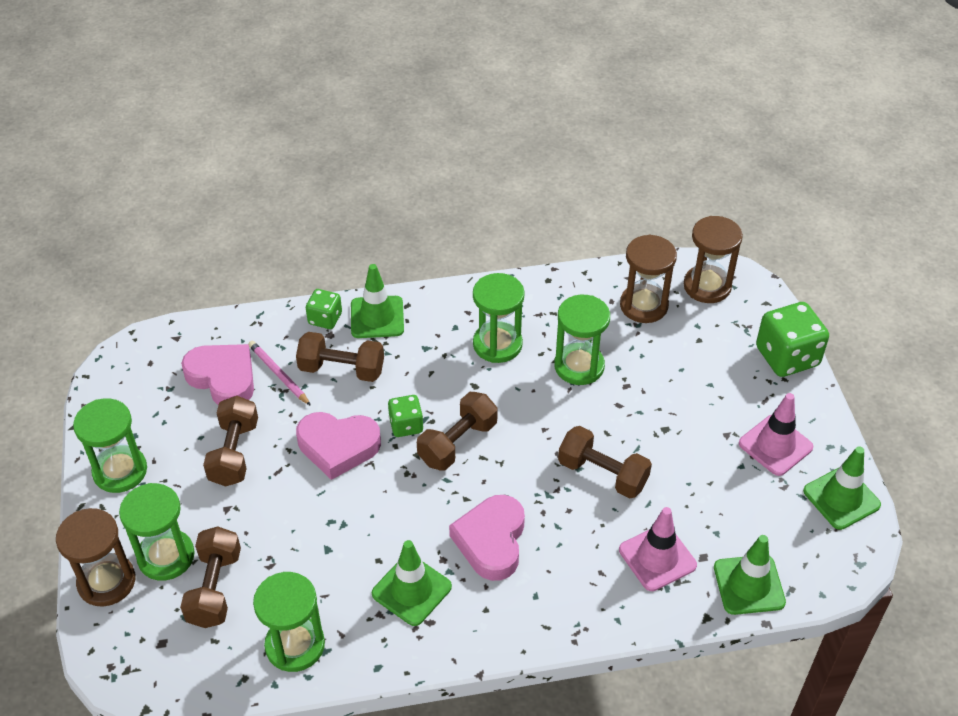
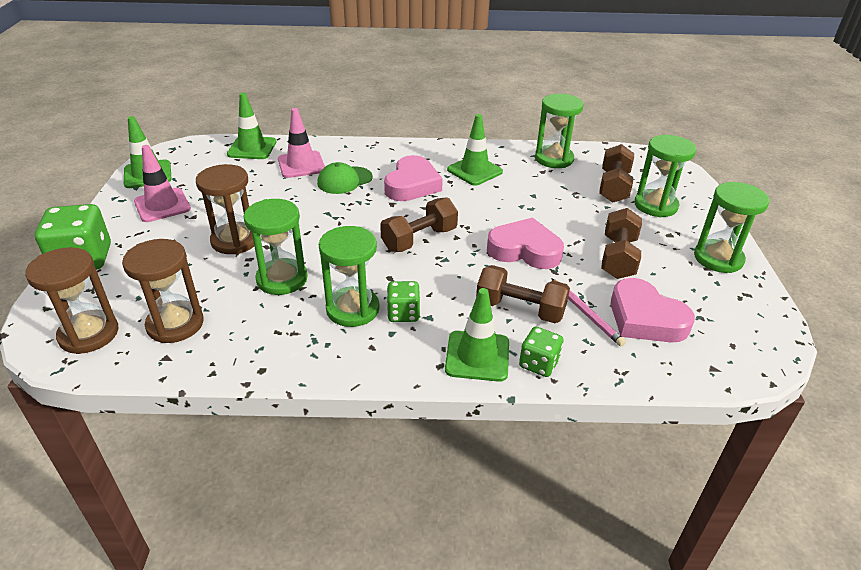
camera: 170 degrees left, 10 degrees down
brown hourglass [56,508,135,607] -> brown hourglass moved to [196,164,254,254]
green dice [388,395,423,437] -> green dice moved to [387,281,420,322]
brown dumbbell [558,426,652,498] -> none
none -> green cap [317,162,373,194]

